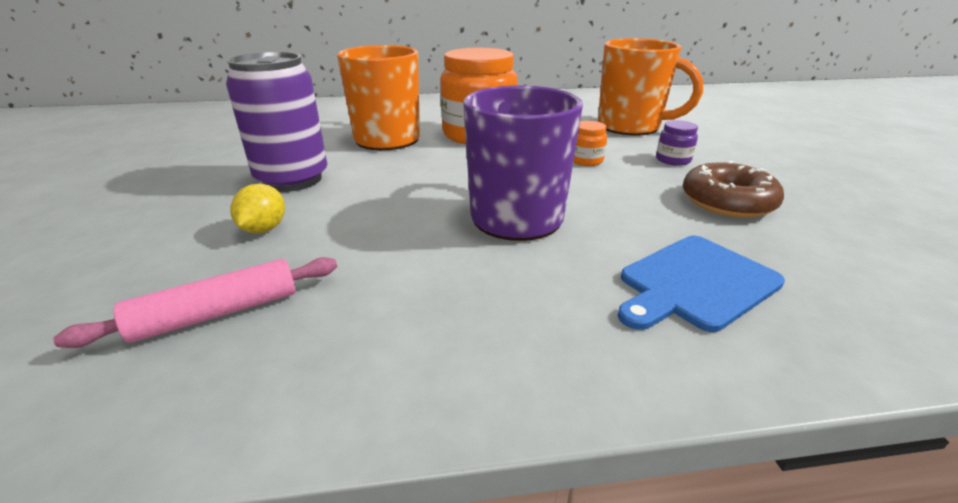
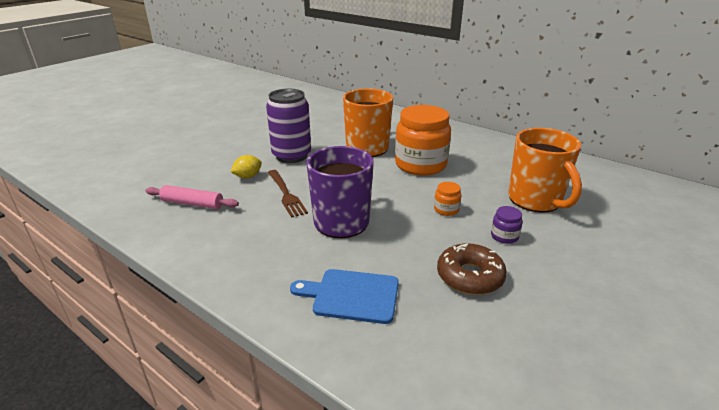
camera: 45 degrees right, 0 degrees up
none -> brown fork [268,170,308,218]

